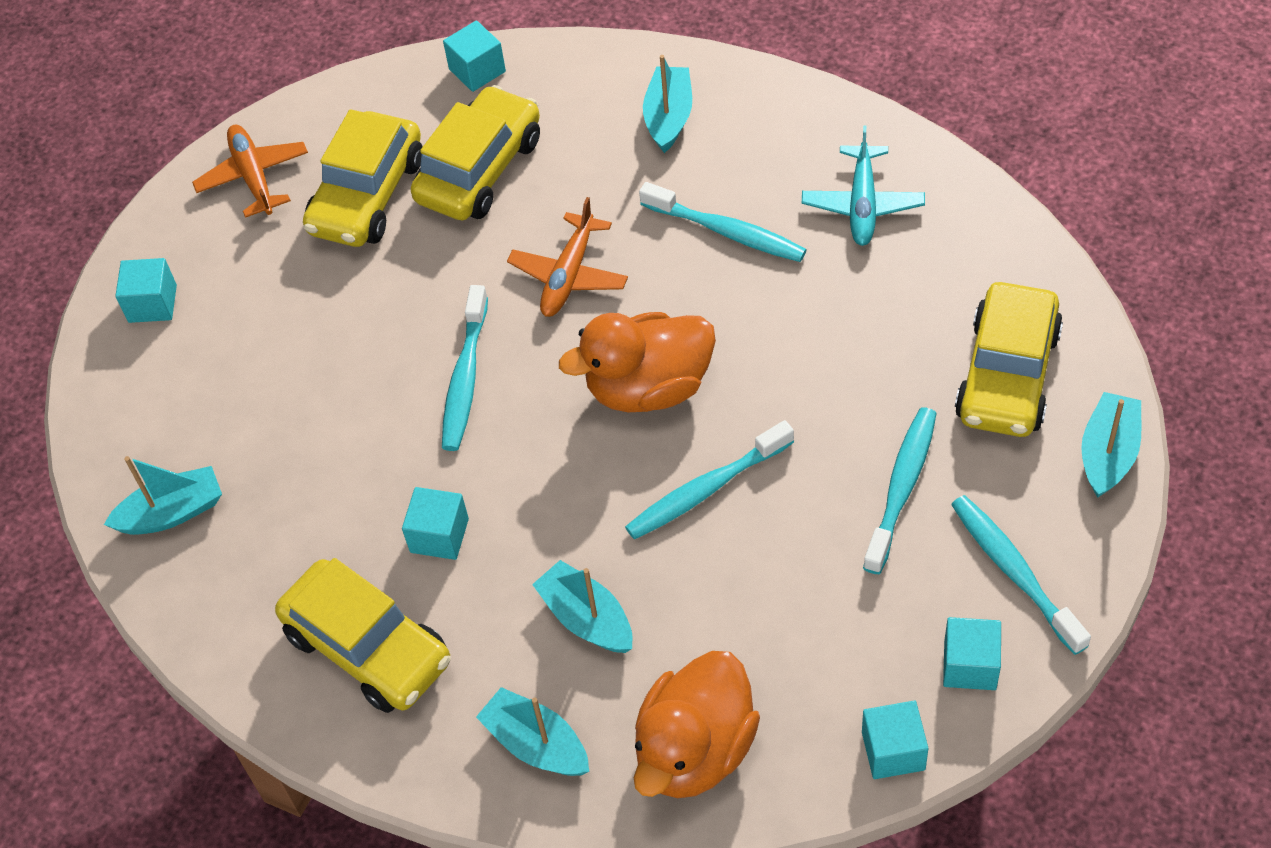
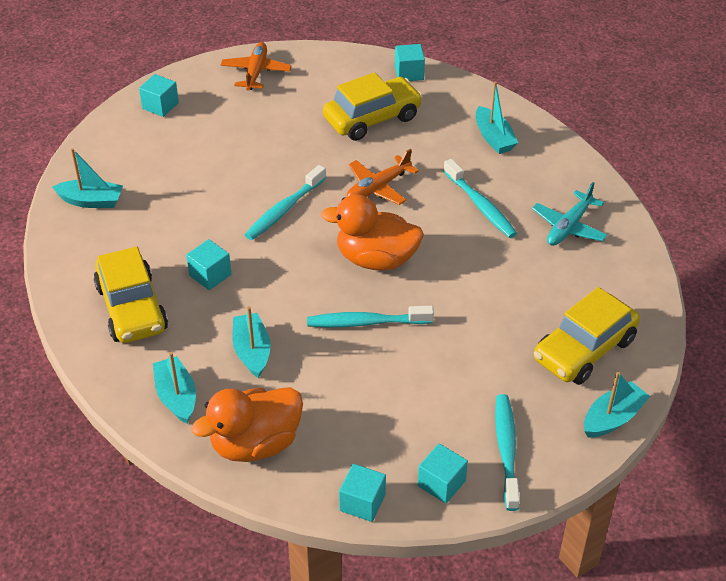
camera: 25 degrees right, 10 degrees down
yellow car [303,109,423,247] -> none
turquoise boat [643,55,692,153] -> turquoise boat turned 120 degrees clockwise [476,82,518,154]
turquoise toothbrush [863,407,937,574] -> none

